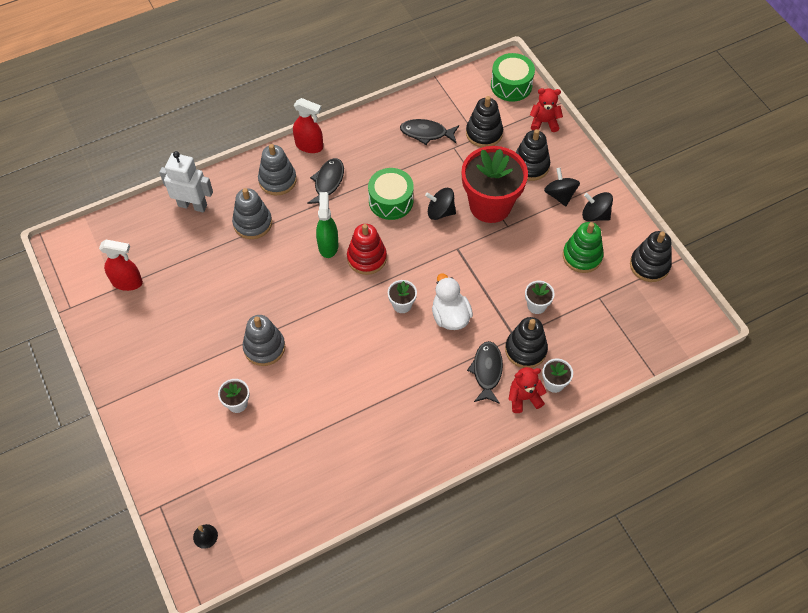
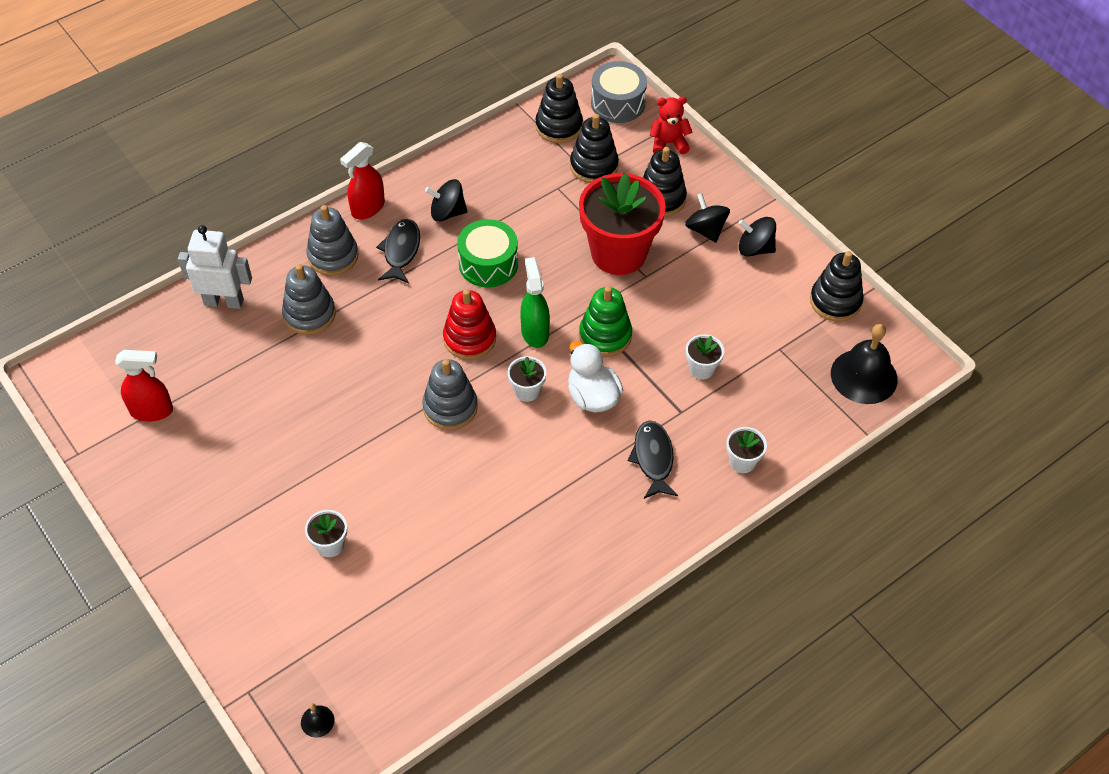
camera: 10 degrees left, 5 degrees down
grey stacking toy [243,315,285,366] -> grey stacking toy moved to [422,359,478,430]
red spray bottle [293,98,323,153] -> red spray bottle turned 120 degrees clockwise [340,142,385,219]
green spray bottle [316,192,339,258] -> green spray bottle moved to [520,257,550,348]
black fish [400,119,459,145] -> none
black spinning top [425,188,456,220] -> black spinning top moved to [425,179,467,222]
green drum [491,53,535,102] -> grey drum [591,61,647,123]
black stacking toy [505,317,548,368] -> black stacking toy moved to [535,74,583,143]
red teddy bear [509,367,547,413] -> none
green stacking toy [563,222,604,273] -> green stacking toy moved to [579,286,632,357]
none -> black bell [831,324,898,404]

